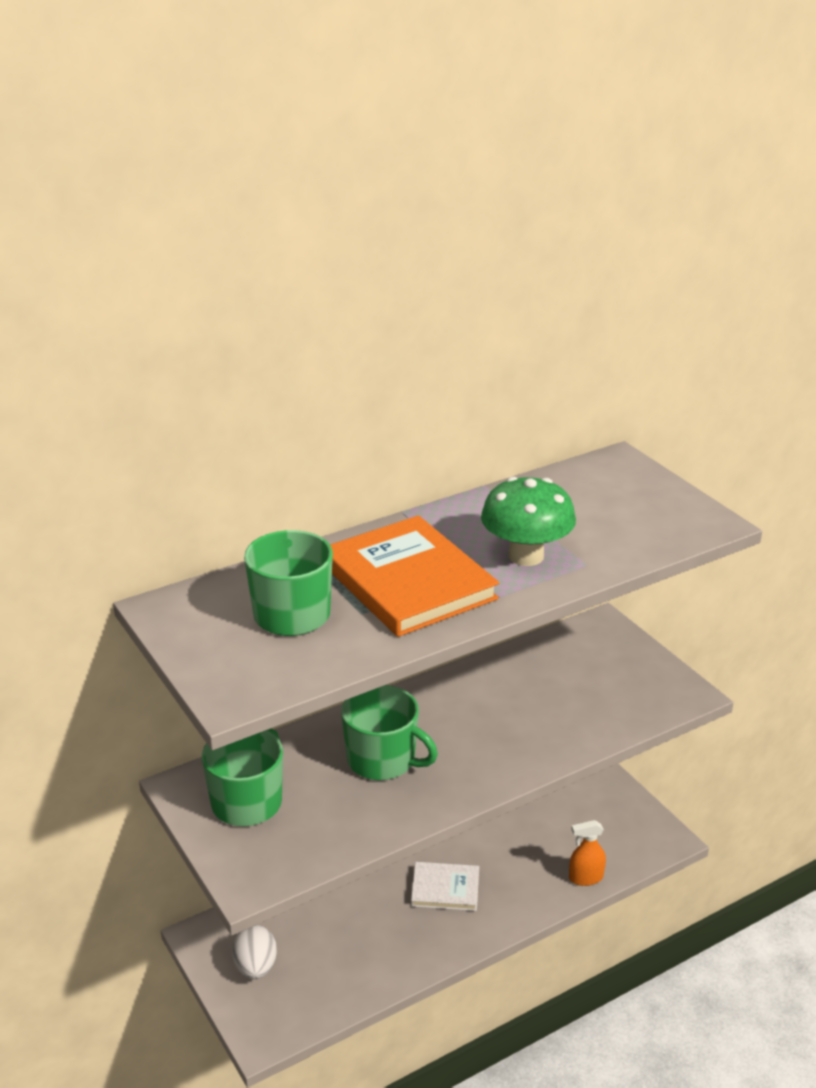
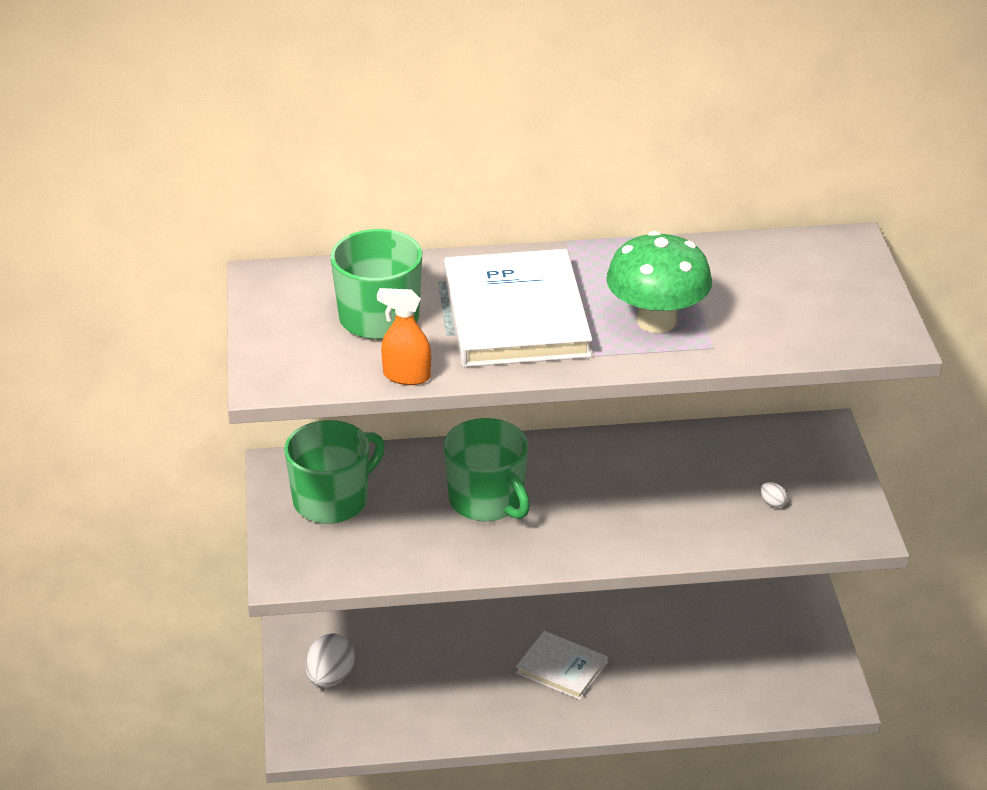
camera: 25 degrees right, 5 degrees up
orange book [330,515,499,637] -> white book [444,249,592,367]
orange spray bottle [569,820,606,886] -> orange spray bottle moved to [377,288,431,385]
none -> white egg [760,482,787,508]

